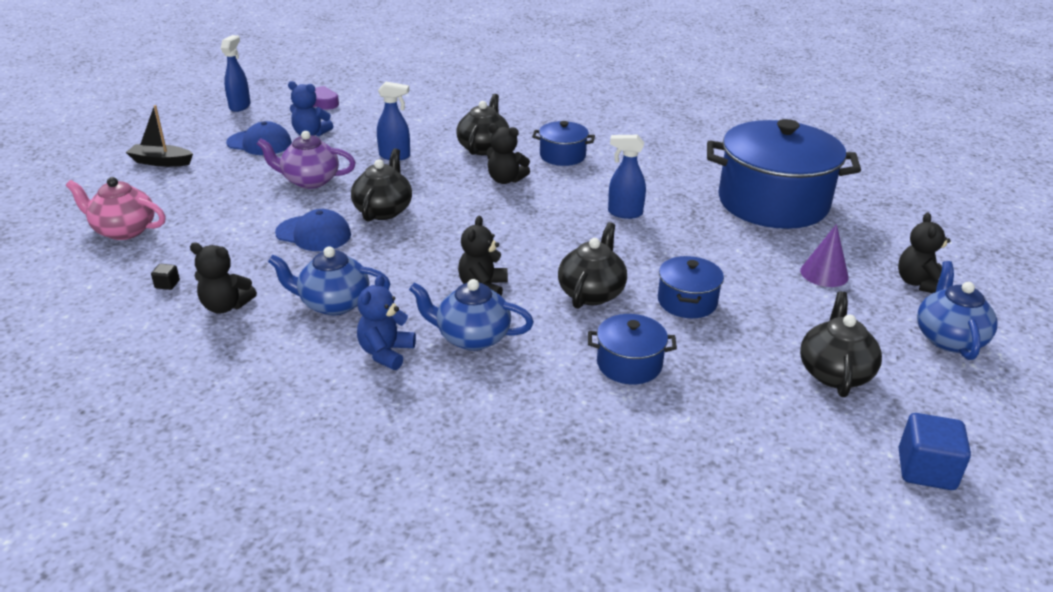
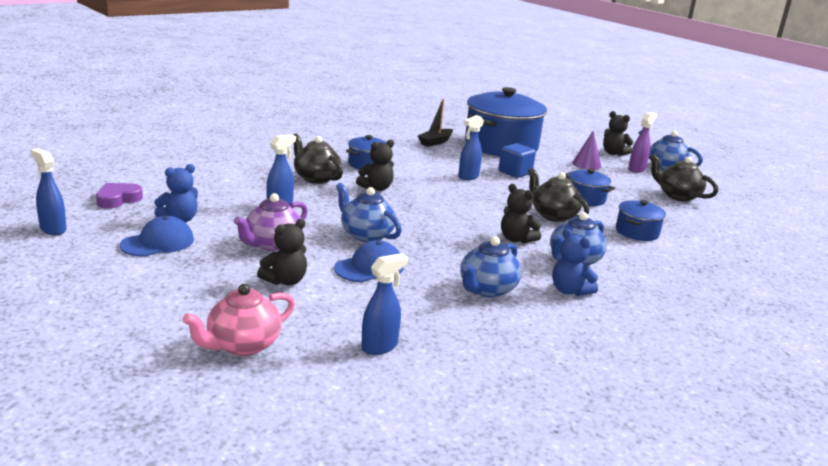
camera: 60 degrees left, 10 degrees down
black boat [126,105,193,167] -> black boat moved to [418,98,453,147]
black cube [151,264,180,290] -> blue spray bottle [361,253,408,355]
black teddy bear [190,243,257,313] -> black teddy bear moved to [257,219,307,285]
black teapot [351,148,412,222] -> blue teapot [336,183,402,242]
blue cube [899,413,971,490] -> blue cube moved to [499,143,536,178]
none -> purple spray bottle [629,112,657,173]

